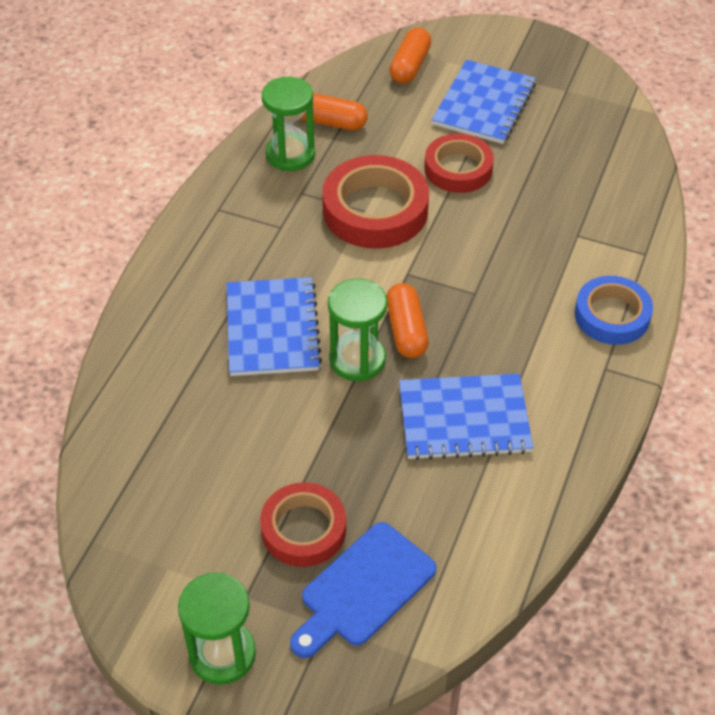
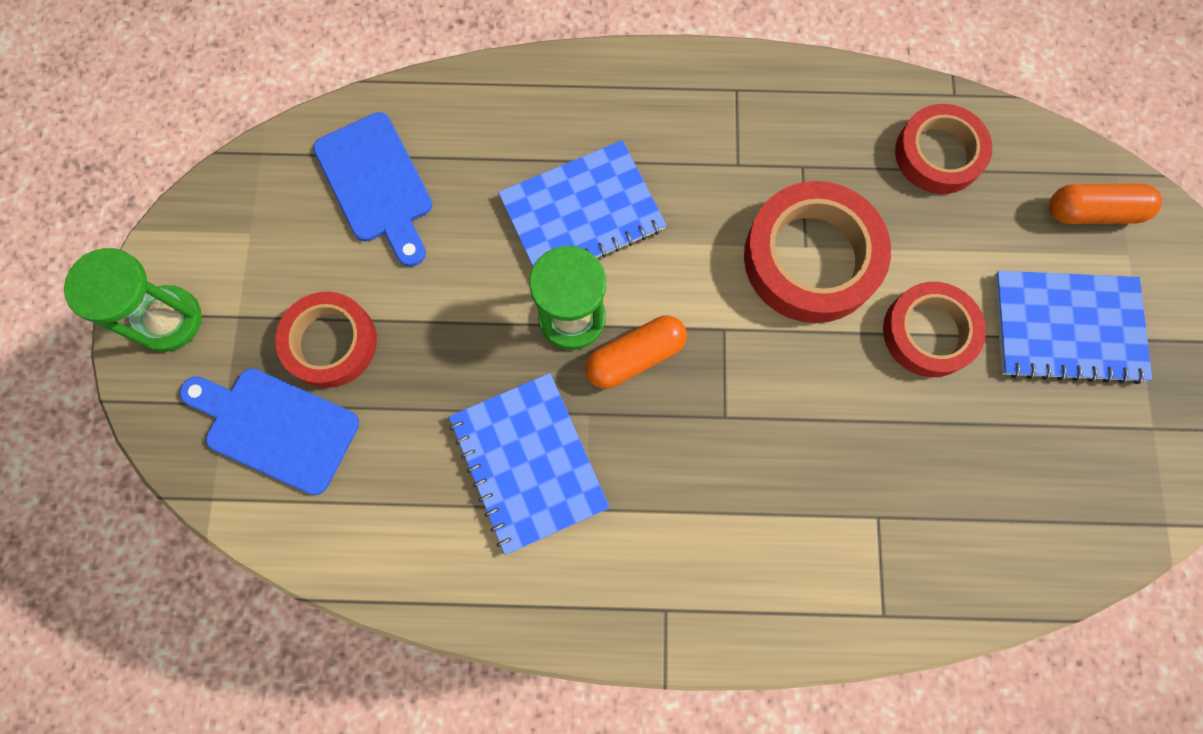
camera: 70 degrees right, 25 degrees up
green hourglass [262,77,315,171] -> none
orange capsule [300,93,368,131] -> red tape [895,104,992,194]
blue tape [575,276,653,345] -> none
none -> blue cutting board [313,112,432,267]

